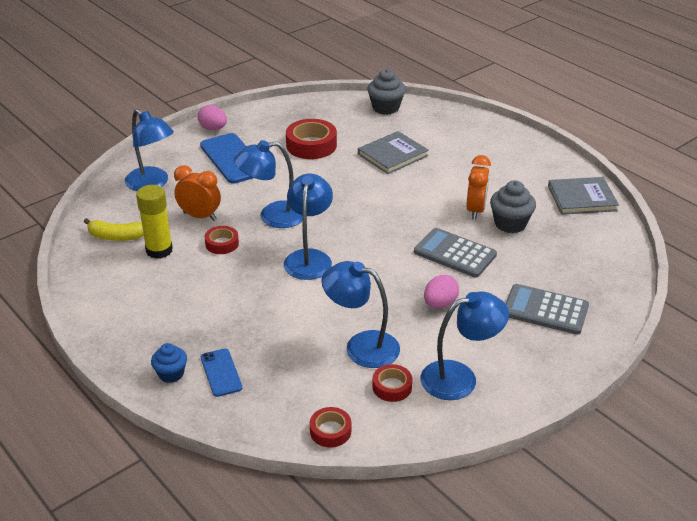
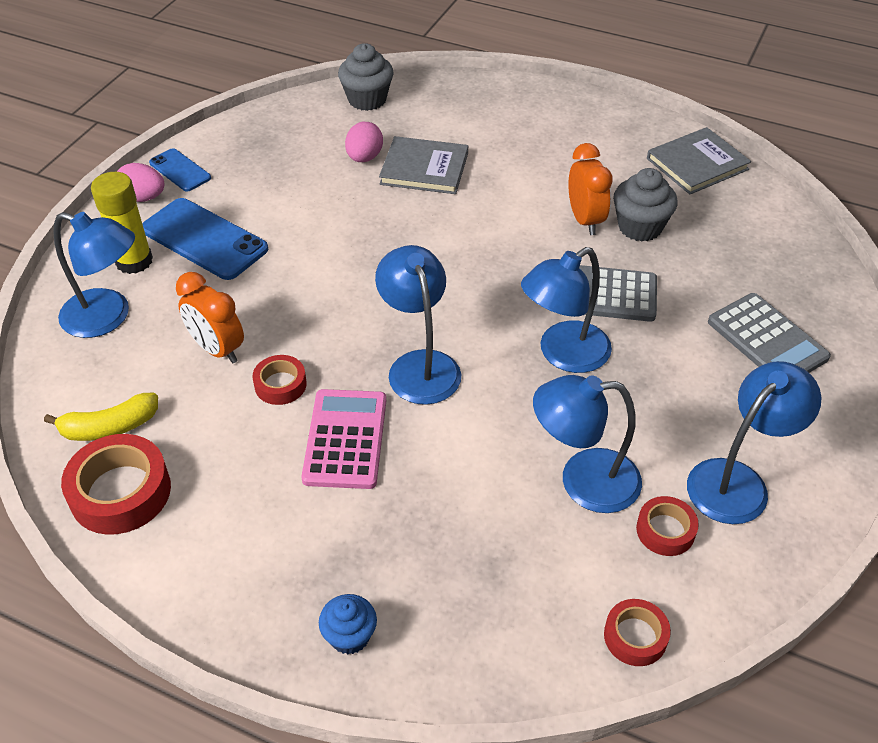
camera: 25 degrees left, 10 degrees up
yellow glue stick [136,185,173,259] -> yellow glue stick moved to [91,172,153,274]
orange clock [174,165,221,221] -> orange clock turned 135 degrees counterclockwise [176,272,244,364]
blue phone [201,348,242,397] -> blue phone moved to [149,148,211,191]
blue lamp [234,140,302,228] -> blue lamp moved to [521,247,612,373]
red tape [286,119,337,159] -> red tape moved to [61,434,171,535]
grey book [358,131,429,174] -> grey book turned 75 degrees clockwise [379,136,468,194]
pink egg [424,275,459,308] -> pink egg moved to [345,122,383,162]
grey calculator [506,284,589,335] -> grey calculator turned 120 degrees counterclockwise [708,293,831,373]
none -> pink calculator [301,389,386,489]

